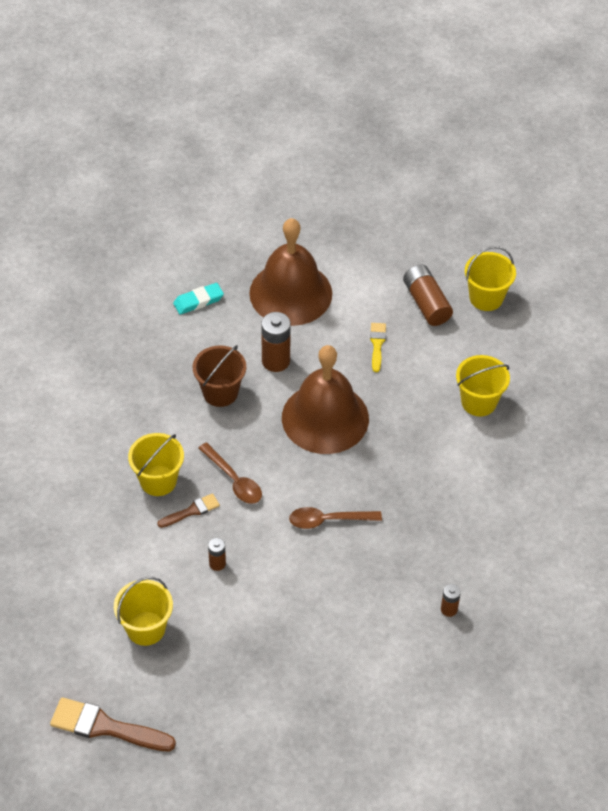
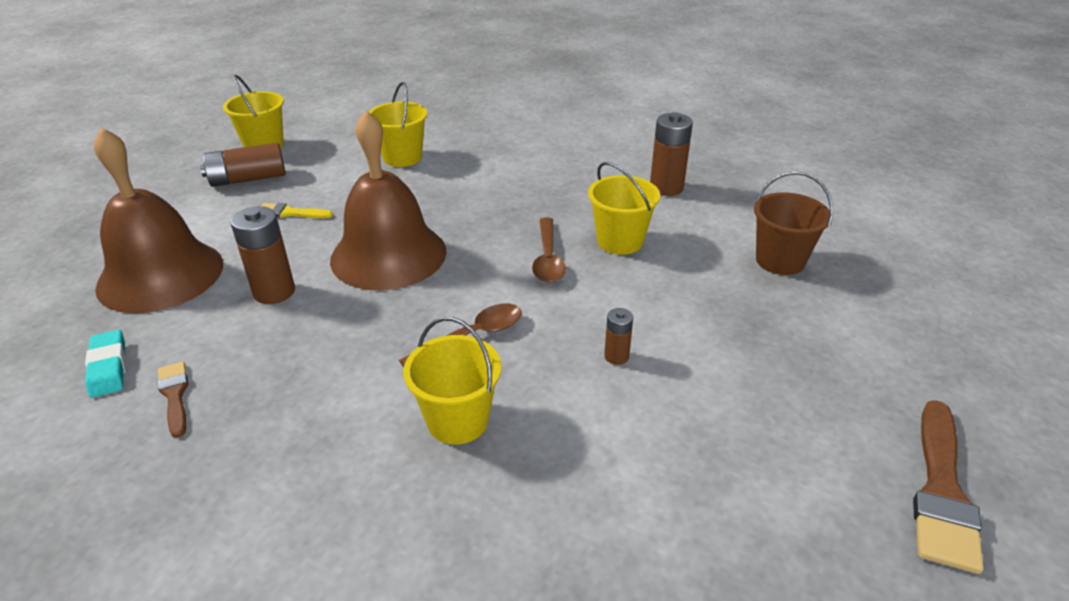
camera: 85 degrees left, 15 degrees down
yellow bucket [114,577,173,646] -> yellow bucket moved to [588,162,660,255]
brown brush [157,493,220,528] -> brown brush moved to [158,361,188,438]
brown bucket [193,345,246,407] -> brown bucket moved to [754,171,833,275]
brown battery [441,584,461,617] -> brown battery [650,112,693,196], size x1.84

